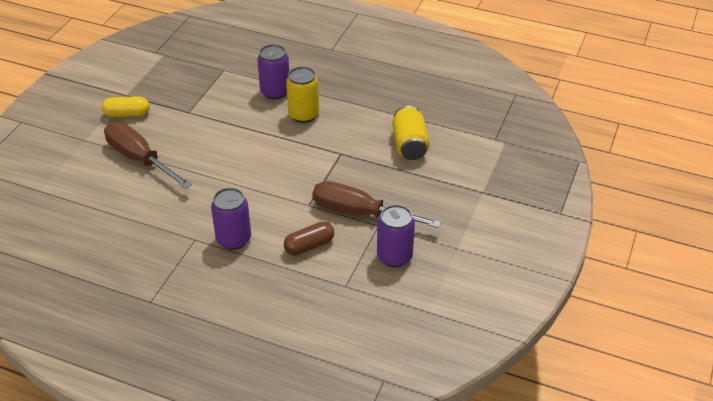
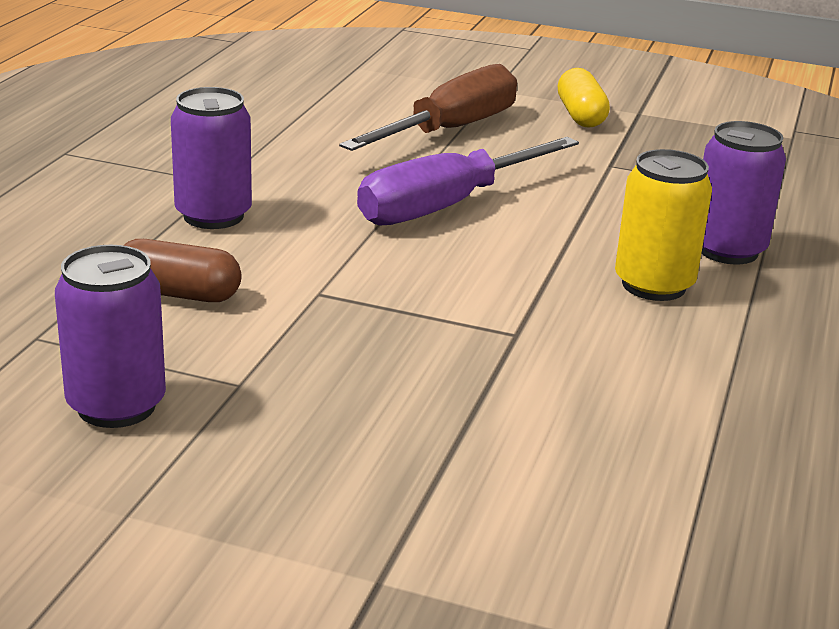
camera: 85 degrees right, 15 degrees down
brown capsule [284,222,334,256] -> brown capsule turned 45 degrees counterclockwise [123,239,242,302]
brown screwdriver [312,181,441,228] -> none
yellow can [392,106,430,160] -> none
none -> purple screwdriver [357,137,579,225]

